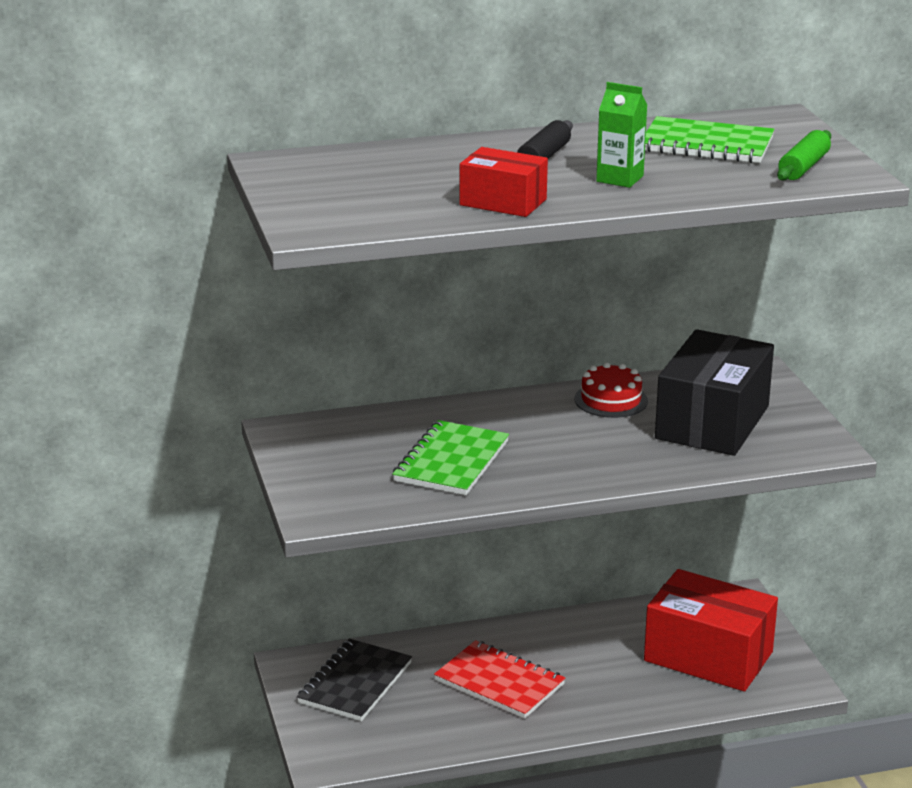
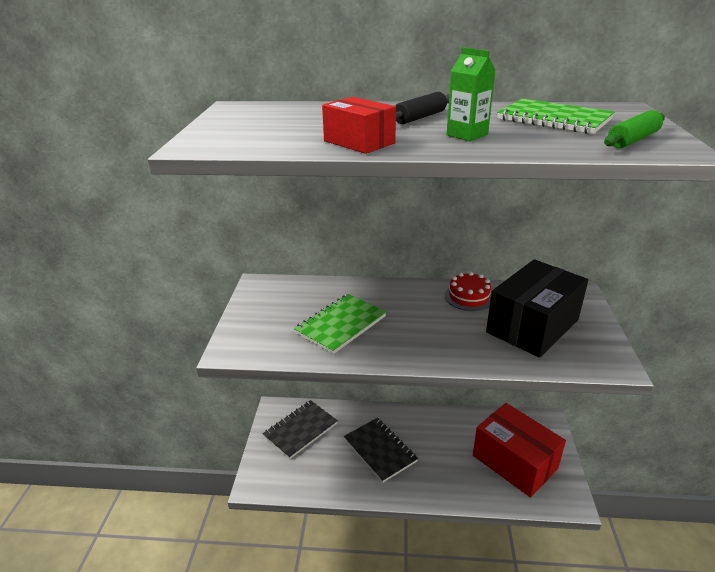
camera: 20 degrees right, 5 degrees up
red notebook [434,640,565,719] -> black notebook [344,418,418,482]

